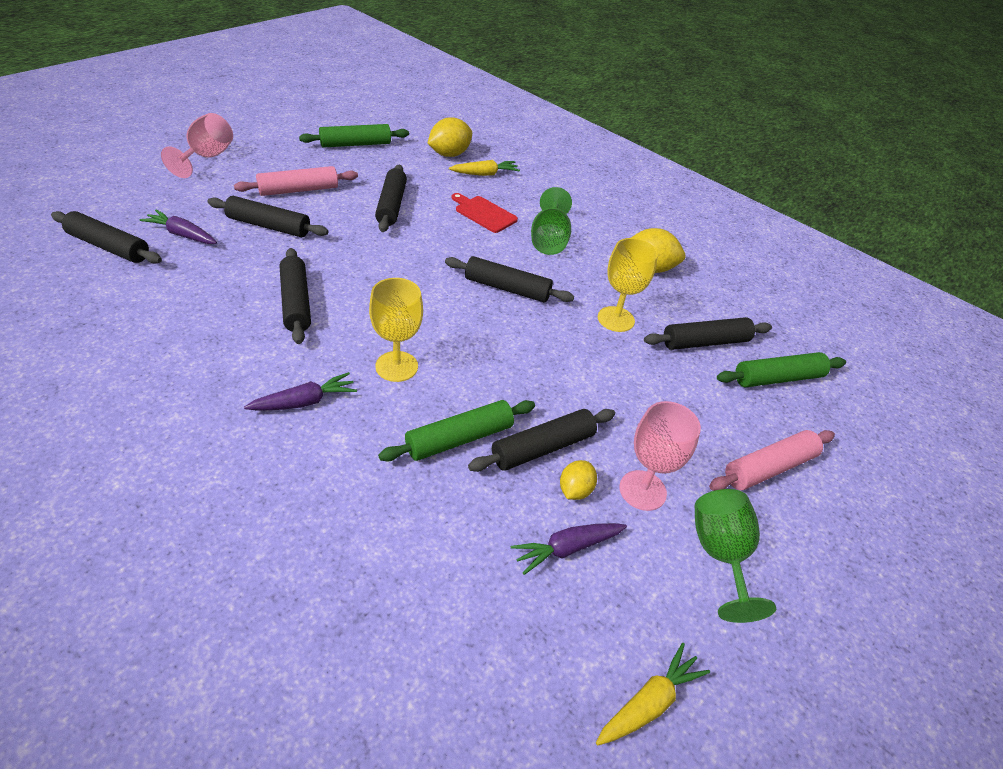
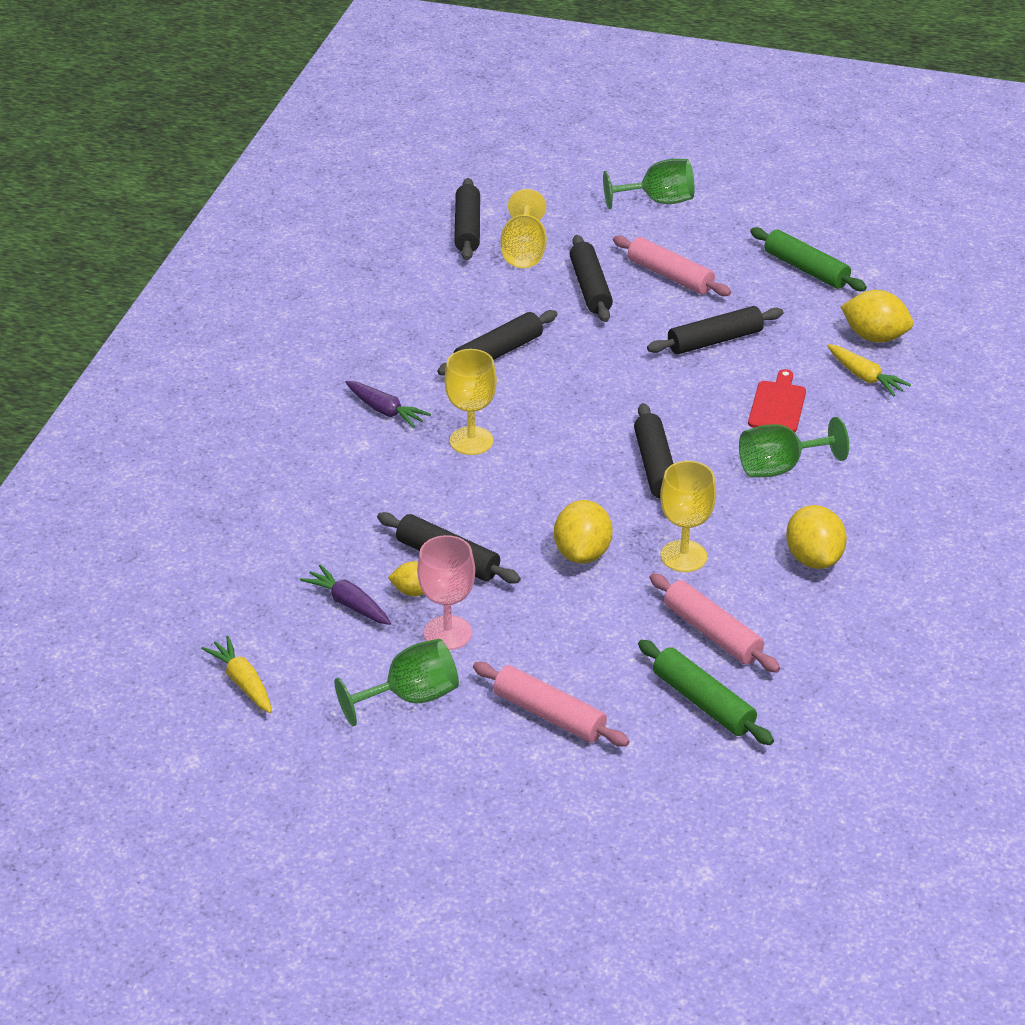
camera: 70 degrees right, 5 degrees down
purple carrot [139,210,217,244] -> yellow goblet [501,189,547,268]
pink goblet [161,113,233,178] -> green goblet [603,159,695,209]
green rolling pin [378,400,535,461] -> none
yellow carrot [596,643,710,745] -> yellow carrot turned 150 degrees counterclockwise [201,636,272,713]
black rolling pin [644,317,772,350] -> pink rolling pin [650,573,780,673]
none -> yellow lemon [554,500,613,564]

